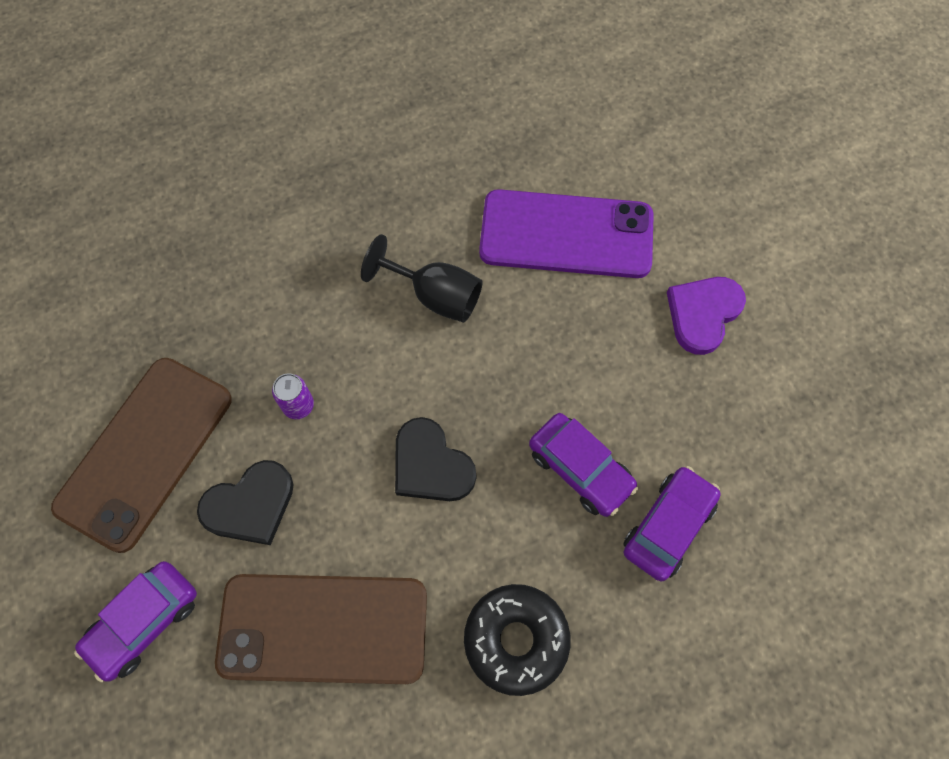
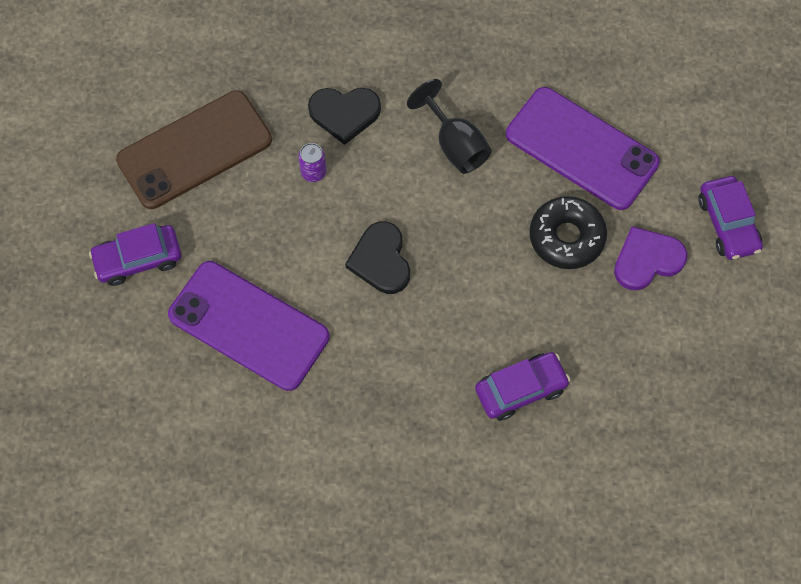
camera: 30 degrees right, 0 degrees up
black heart [197,460,294,545] -> black heart moved to [308,88,381,145]
brown phone [215,574,427,684] -> purple phone [168,261,330,391]
black donut [464,584,570,696] -> black donut moved to [529,196,607,269]
purple car [529,413,638,517] -> purple car moved to [699,176,763,260]

